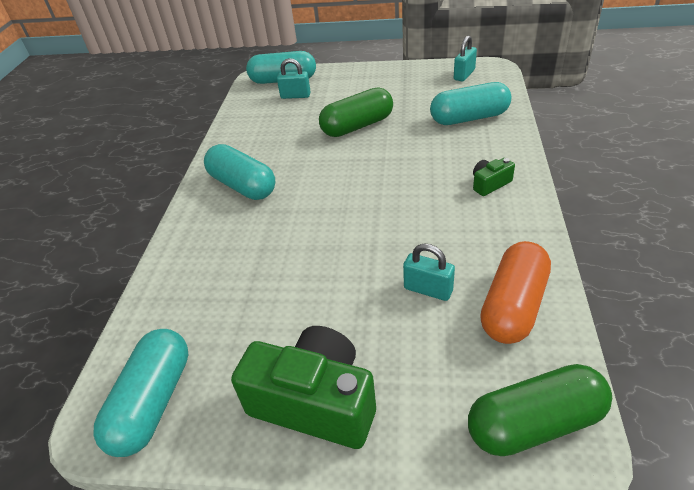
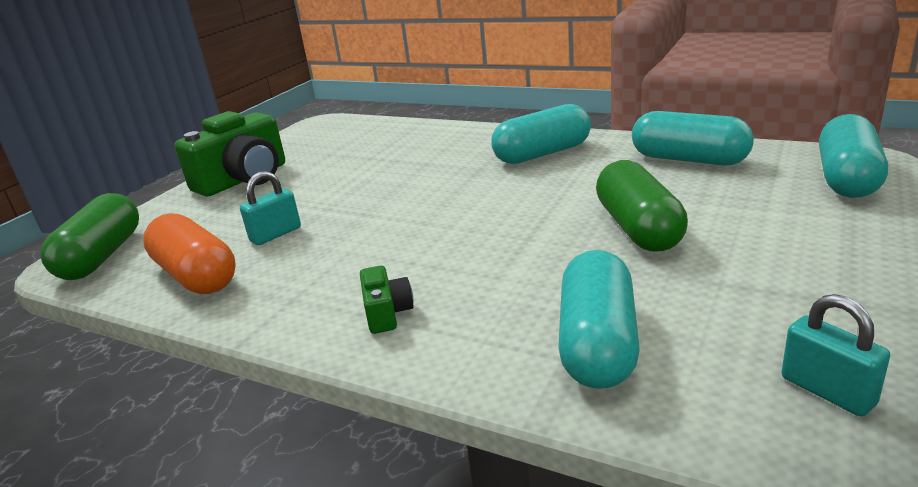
camera: 110 degrees right, 15 degrees down
turquoise capsule [94,329,188,457] -> turquoise capsule moved to [632,111,754,166]
turquoise padlock [277,58,311,99] -> none

